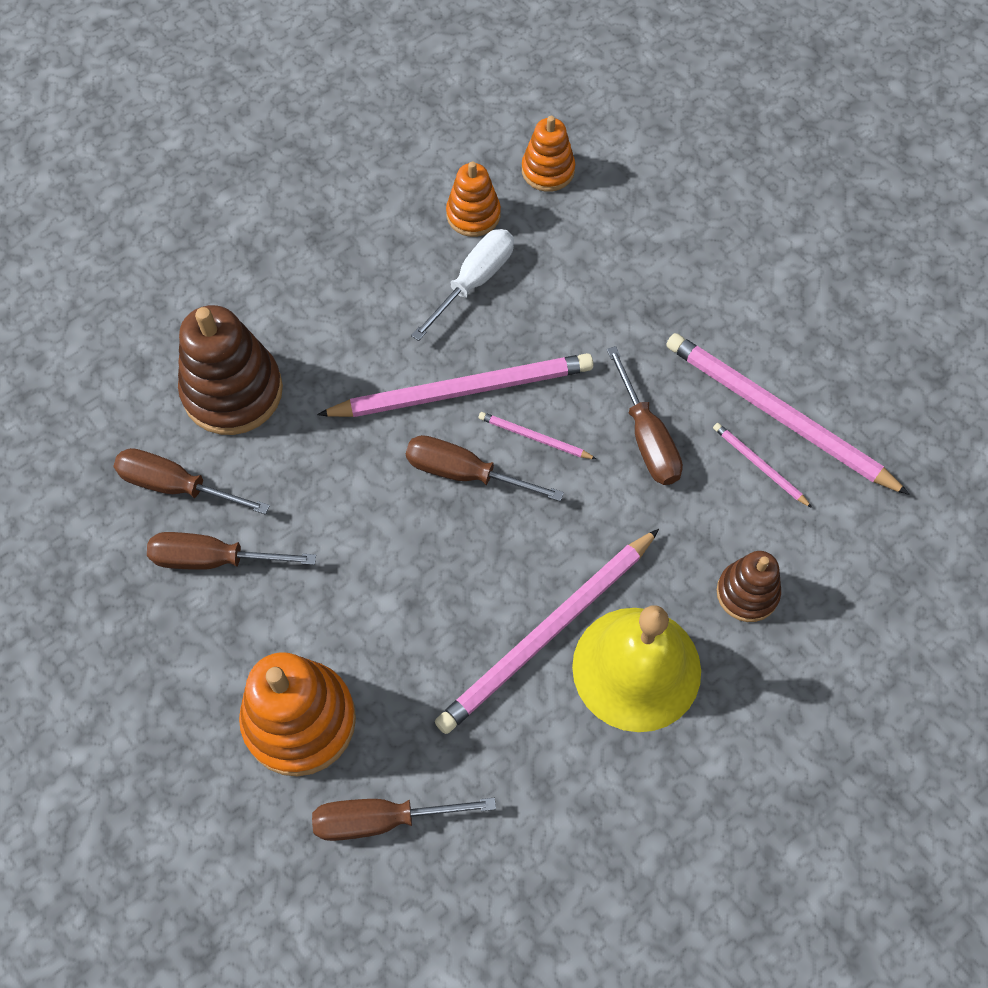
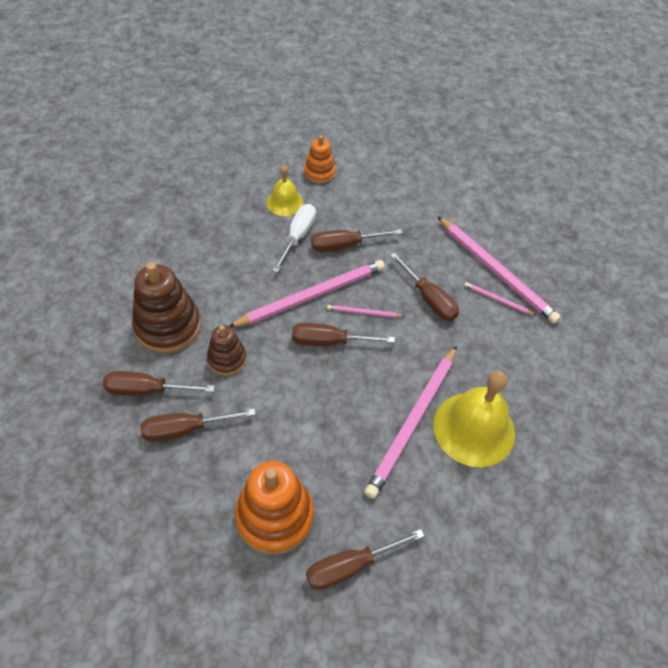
camera: 20 degrees left, 10 degrees down
orange stacking toy [446,161,501,237] -> yellow bell [267,165,304,216]
pink pencil [666,333,910,495] -> pink pencil turned 150 degrees counterclockwise [437,216,561,324]
brown stacking toy [717,551,781,622] -> brown stacking toy moved to [207,325,247,376]
none -> brown screwdriver [311,229,402,252]

